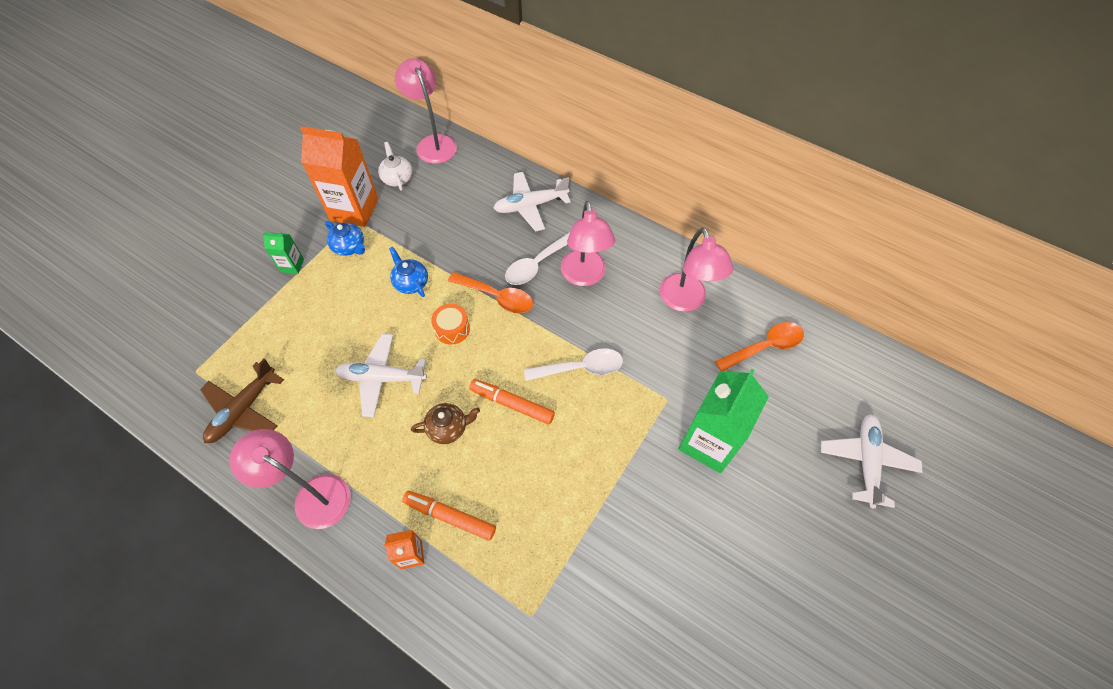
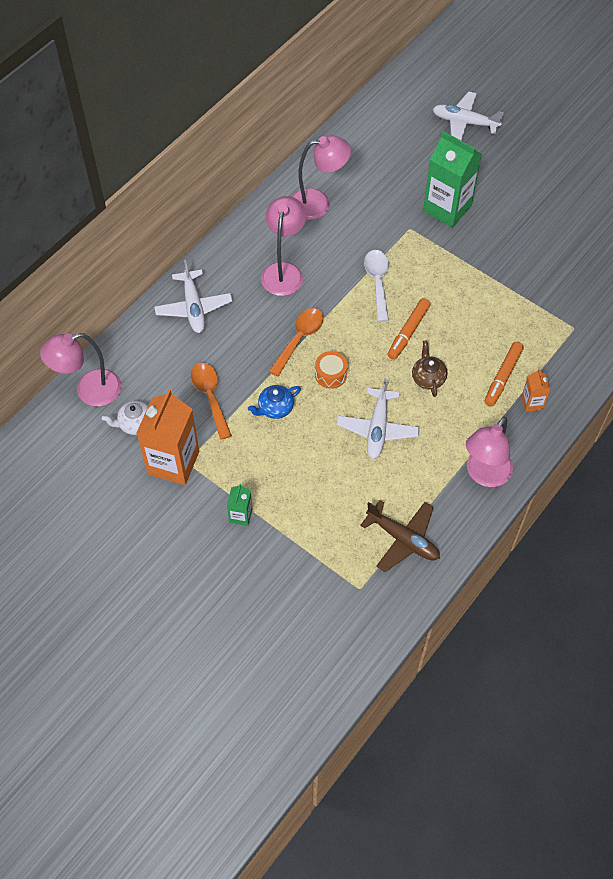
camera: 85 degrees left, 0 degrees up
blue teapot [325,221,365,256] -> none
white spoon [505,232,570,285] -> none
pink lamp [561,201,615,286] -> pink lamp turned 75 degrees counterclockwise [261,196,306,296]
orange spoon [715,322,804,371] -> orange spoon moved to [191,363,232,440]

